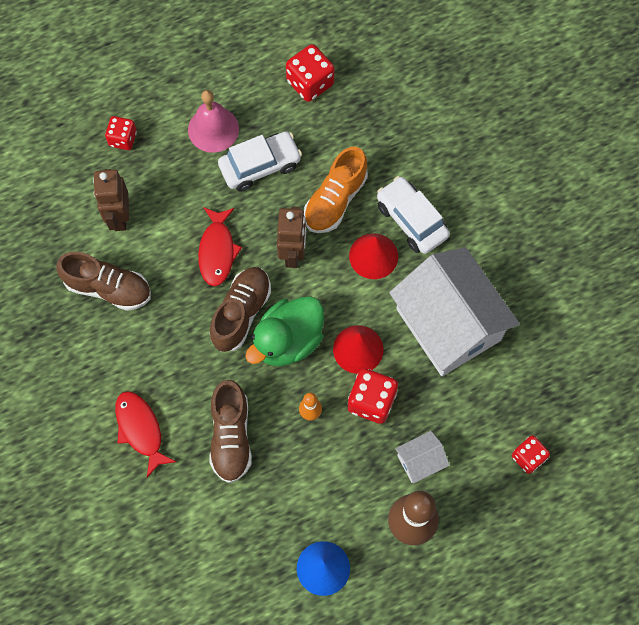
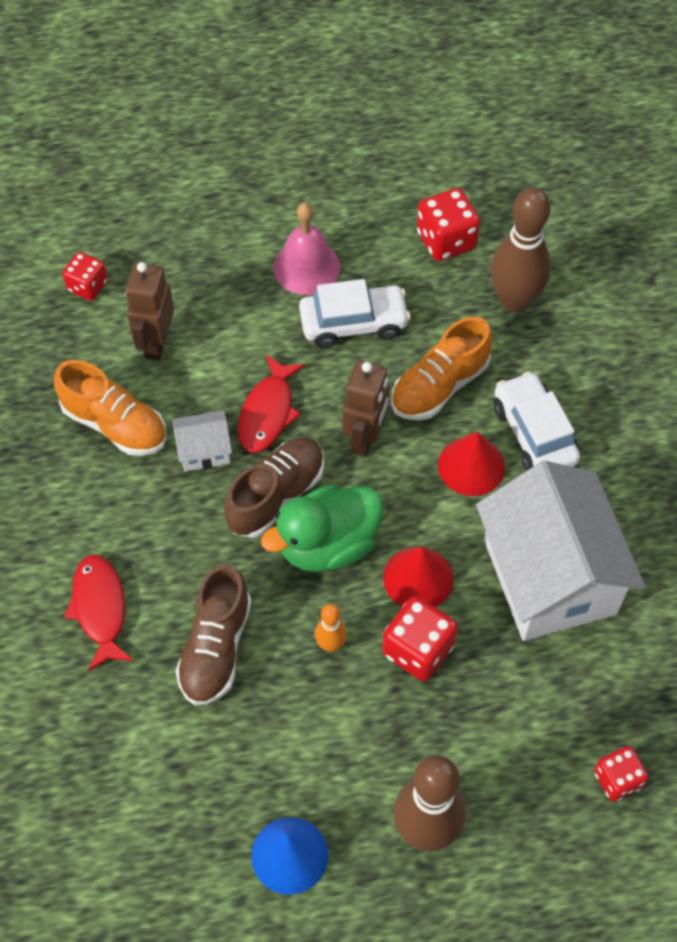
camera: 15 degrees right, 10 degrees down
brown shoe [56,252,151,311] -> orange shoe [54,360,167,456]
red dice [105,116,137,150] -> red dice moved to [63,252,108,301]
white house [395,431,450,483] -> white house moved to [172,410,232,472]
none -> brown bowling pin [490,187,551,312]

